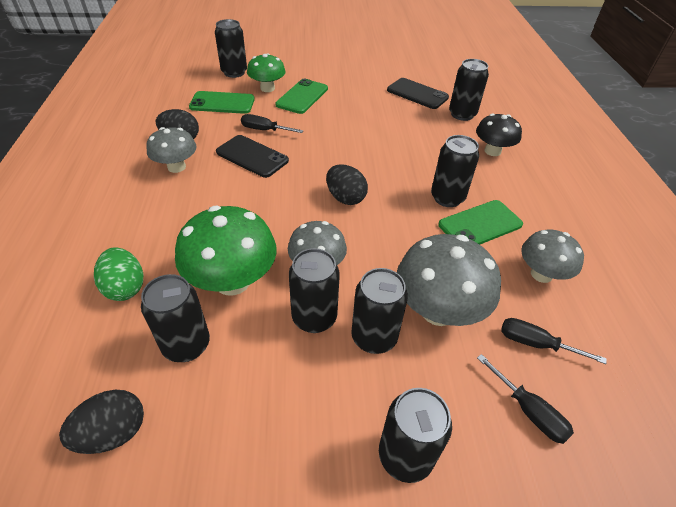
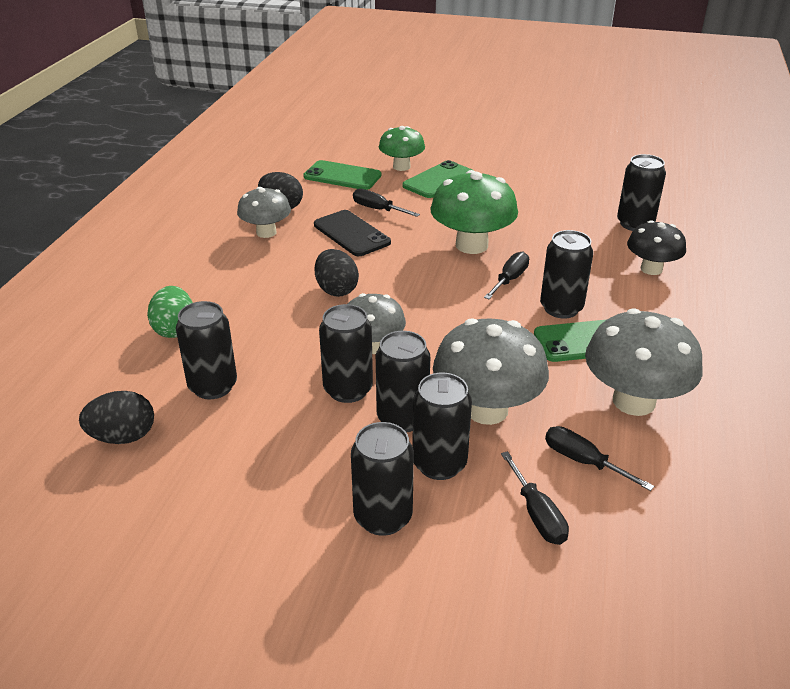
camera: 20 degrees right, 10 degrees down
green mushroom [175,206,276,296] -> green mushroom moved to [430,170,518,254]
black can [215,19,247,78] -> black can moved to [412,373,472,480]
black egg [326,164,368,205] -> black egg moved to [315,249,359,297]
black phone [387,78,449,109] -> none
grey mushroom [521,230,584,283] -> grey mushroom [585,308,703,416], size x1.58
none -> black screwdriver [484,252,529,299]

